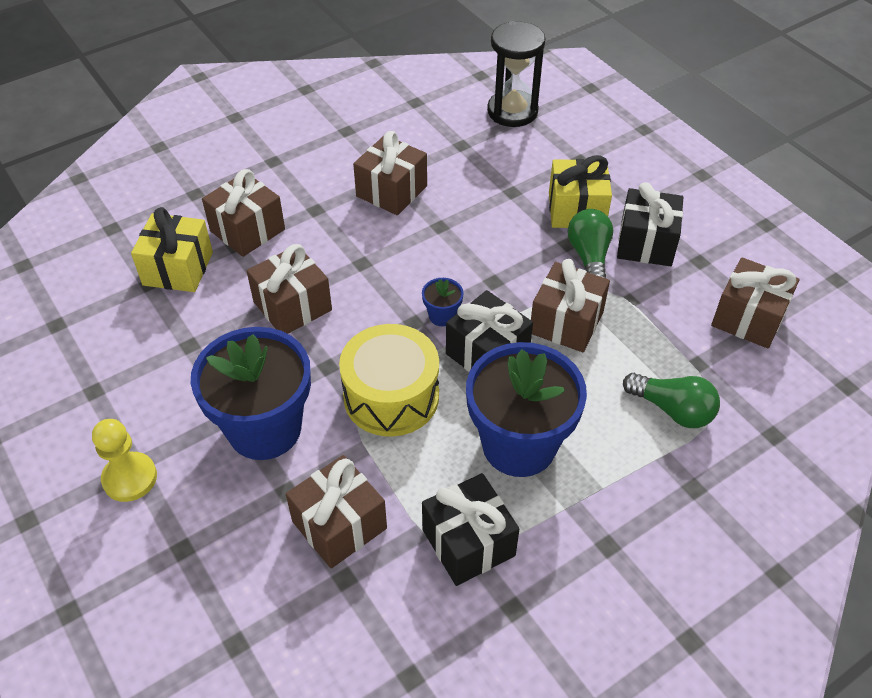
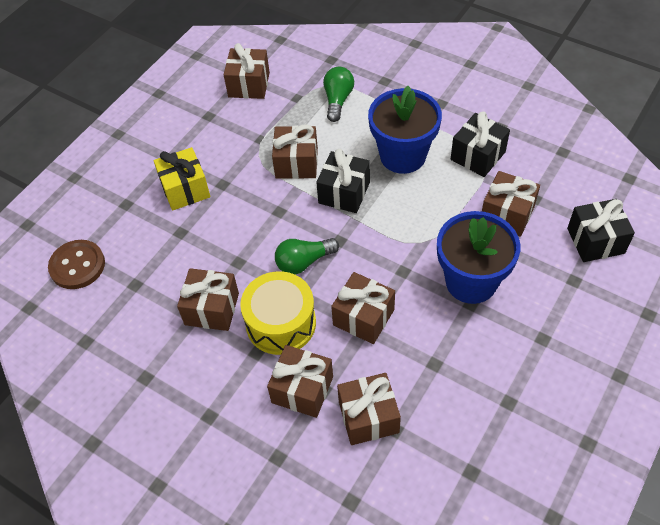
camera: 110 degrees left, 5 degrees up
yellow pawn [92,419,157,502] -> none
yellow gift [131,207,213,292] -> brown gift [337,373,401,445]
yellow drum [339,324,439,437] -> yellow drum moved to [240,271,316,355]
blue flower pot [422,278,464,326] -> none
black hourglass [487,21,546,127] -> brown button [48,240,105,289]
green light bulb [568,209,613,278] -> green light bulb moved to [275,238,339,275]
black gift [617,182,683,266] -> black gift moved to [567,199,635,262]

